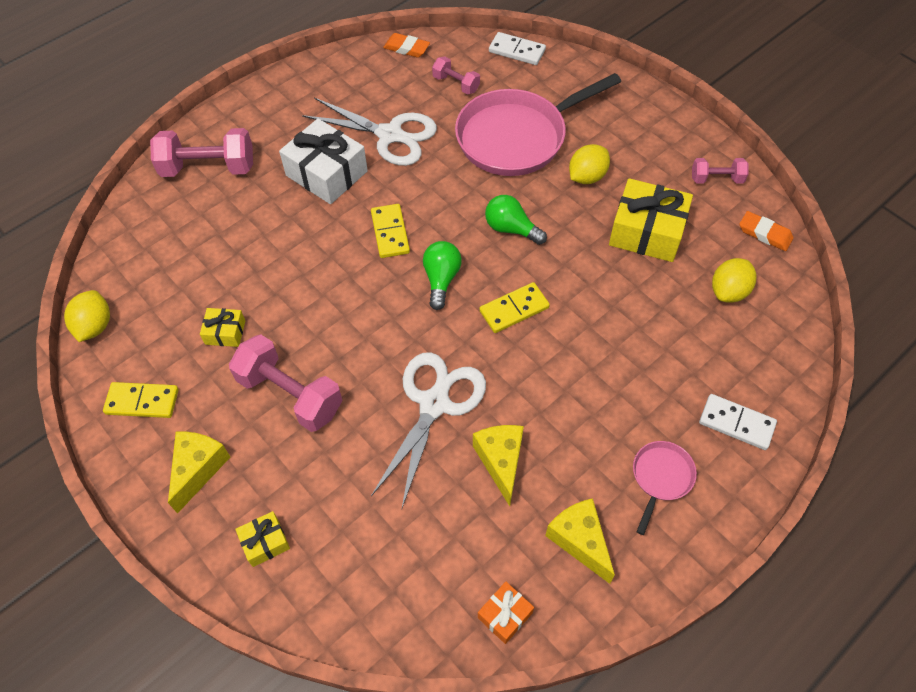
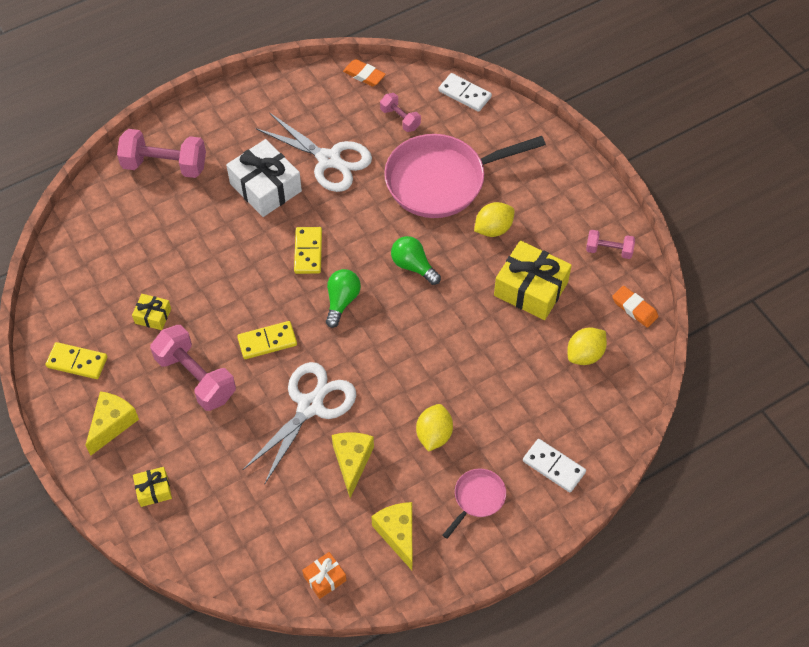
camera: 10 degrees right, 0 degrees up
yellow lemon [64,290,110,342] -> yellow lemon moved to [416,404,453,452]
yellow domino [480,282,550,333] -> yellow domino moved to [237,321,297,359]

